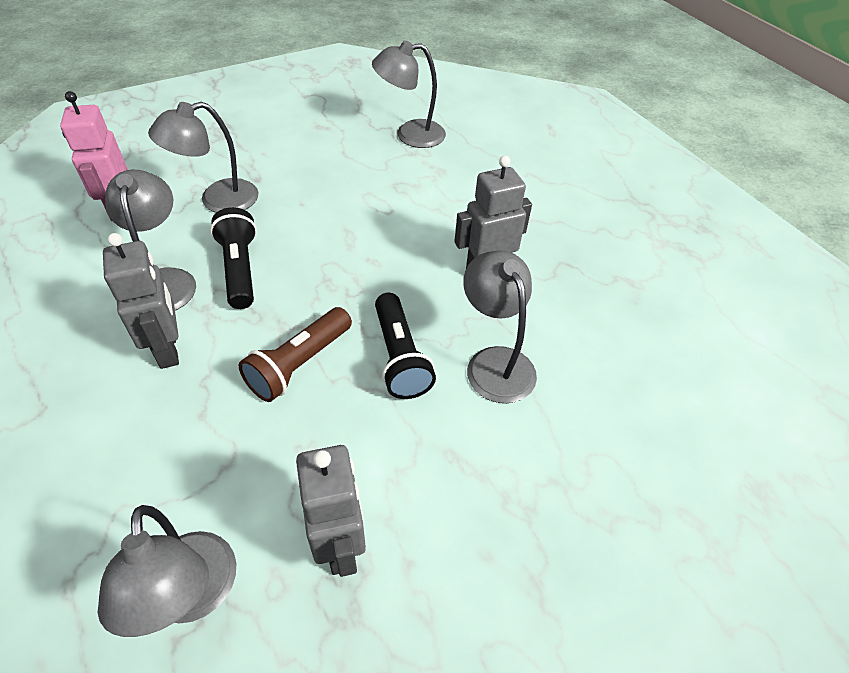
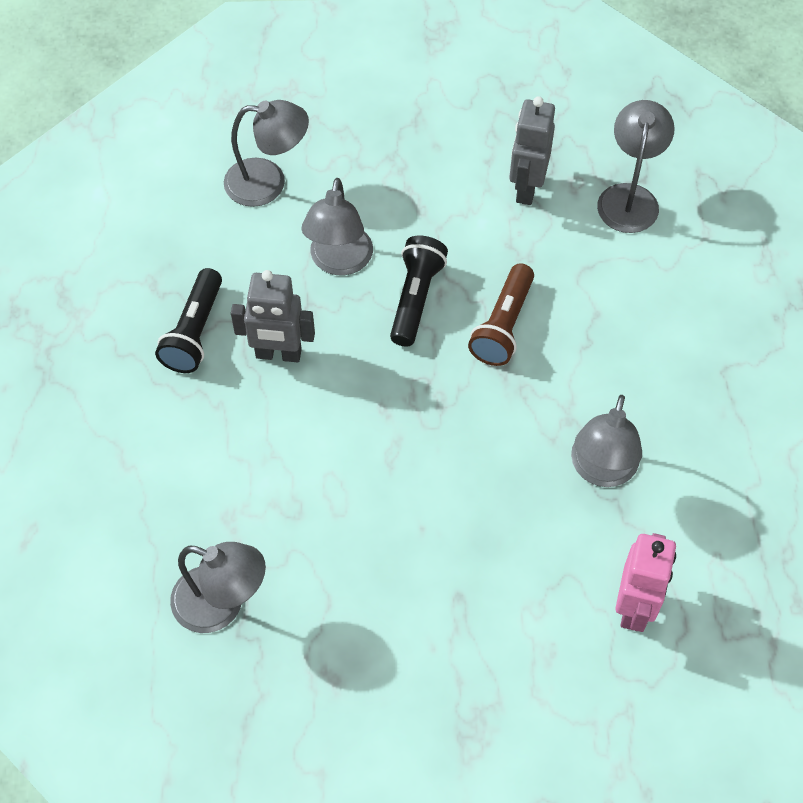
camera: 150 degrees left, 10 degrees up
grey robot [103,233,179,369] -> none
grey lamp [148,102,259,213] -> grey lamp moved to [224,100,309,207]
black flashlight [210,207,257,309] -> black flashlight moved to [155,268,222,373]
brown flashlight [239,307,352,402] -> brown flashlight turned 135 degrees clockwise [468,263,534,366]

